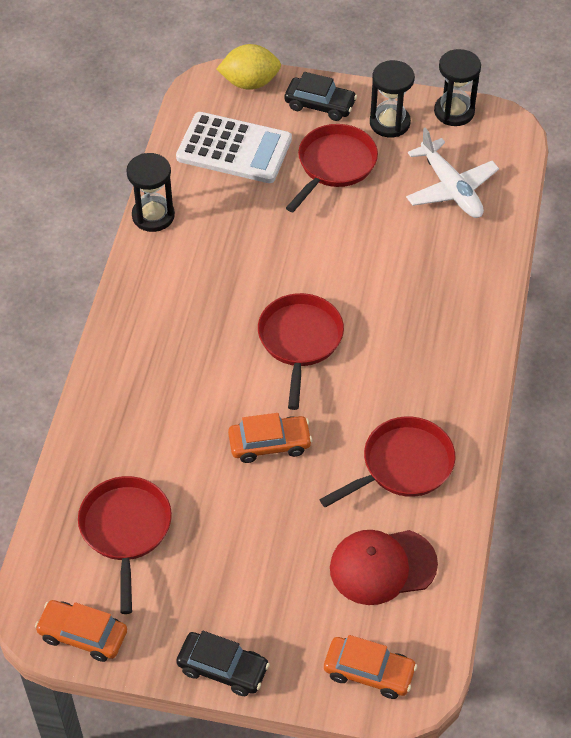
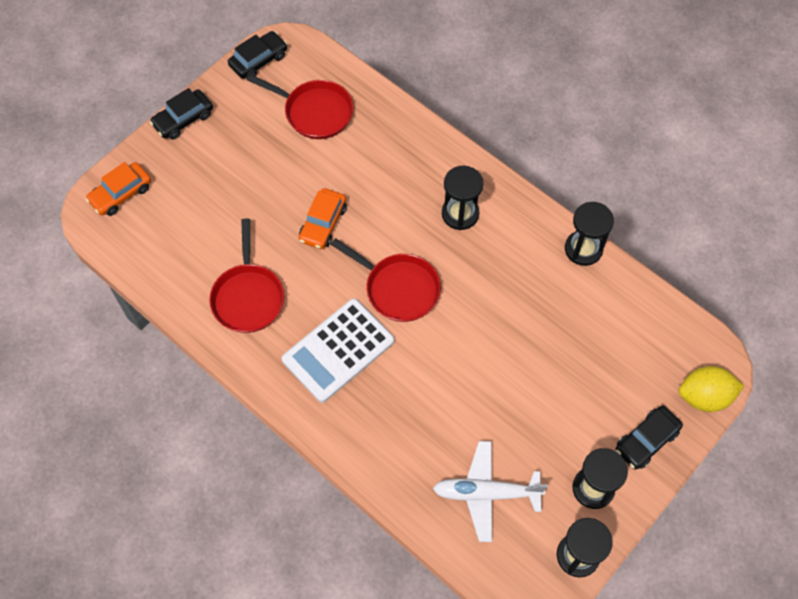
camera: 120 degrees right, 10 degrees up
orange car [35,600,127,662] -> black car [228,31,287,79]
white calculator [176,112,292,183] -> white calculator moved to [282,299,394,403]
yellow lemon [217,44,281,90] -> yellow lemon turned 60 degrees clockwise [679,366,744,412]
red pan [286,124,378,212] -> none
red cap [330,530,438,605] -> none
none -> black hourglass [442,166,484,230]

